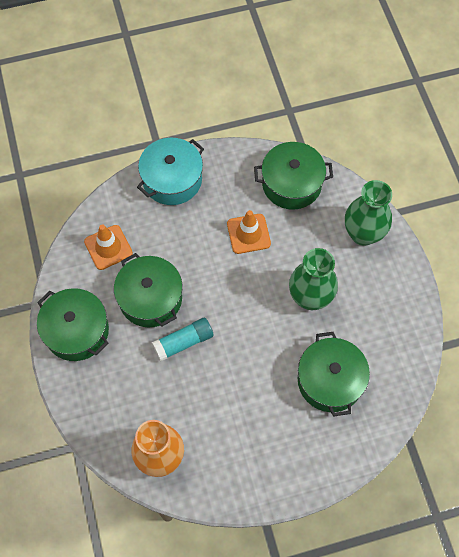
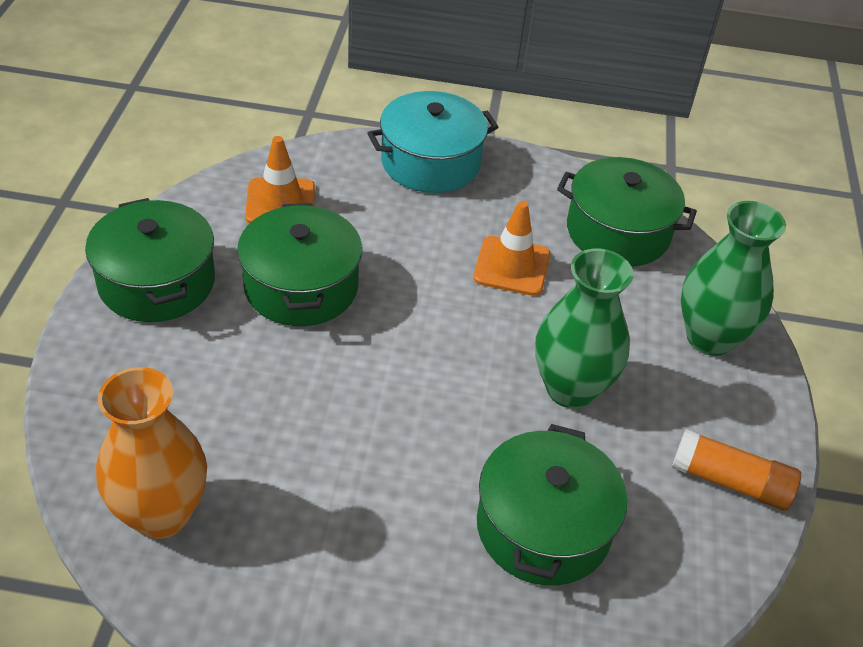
camera: 20 degrees right, 20 degrees down
turquoise glue stick [152,318,214,361] -> none
none -> orange glue stick [672,429,801,511]

